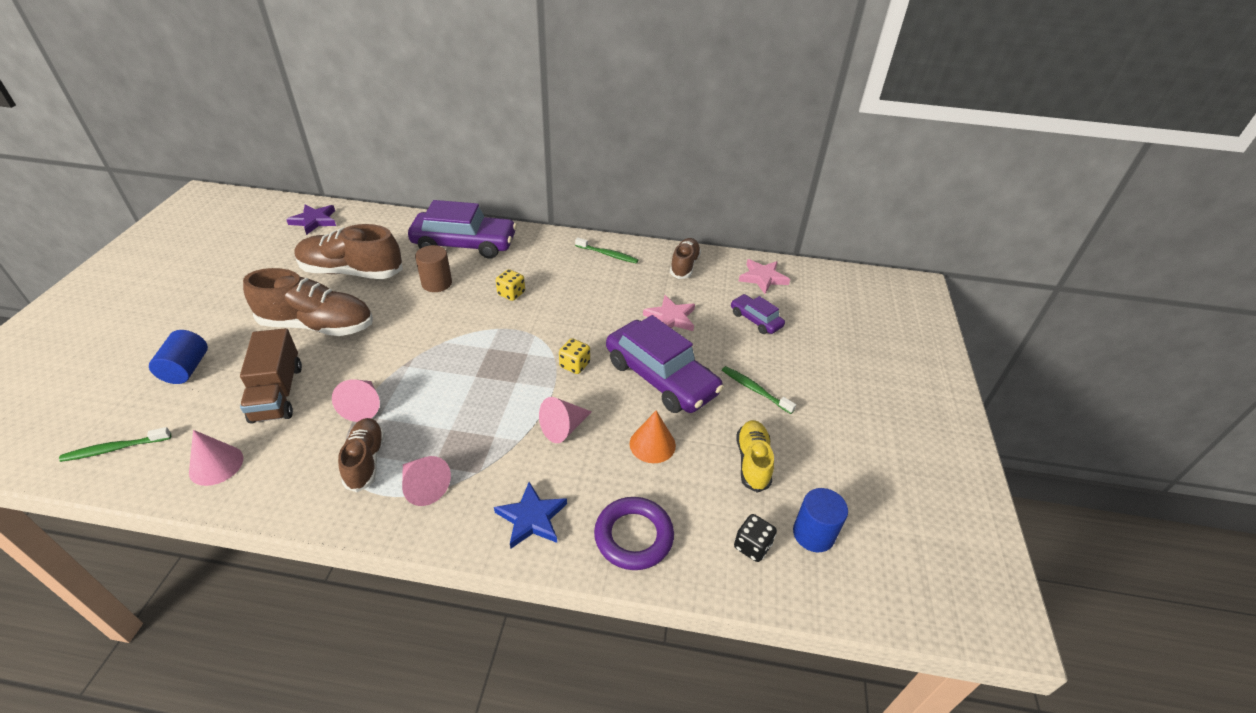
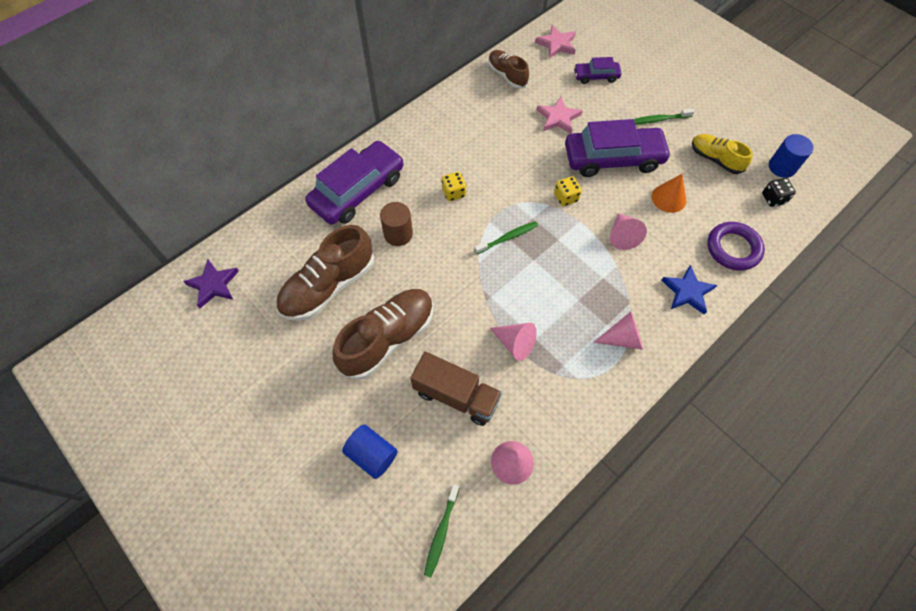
camera: 50 degrees left, 20 degrees up
brown shoe [338,418,385,492] -> none
green toothbrush [575,237,638,263] -> green toothbrush moved to [474,221,538,254]

